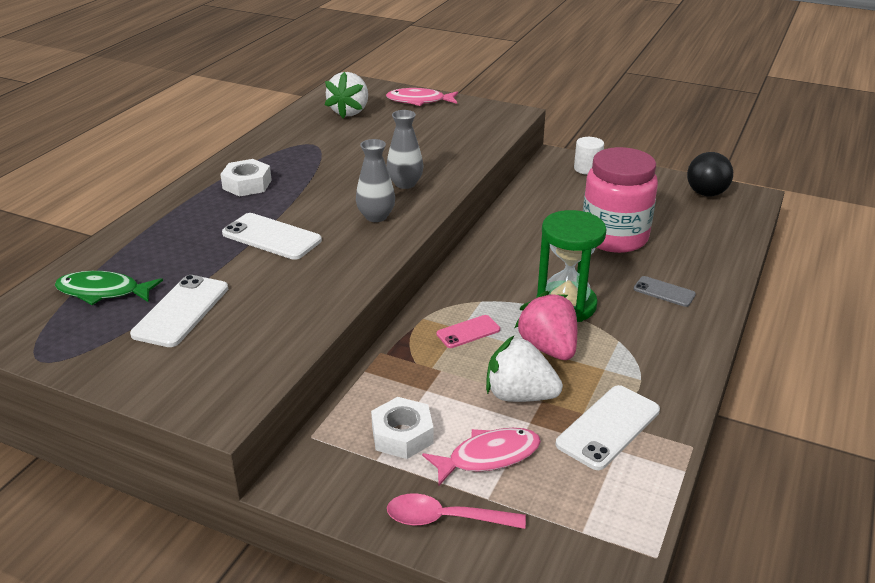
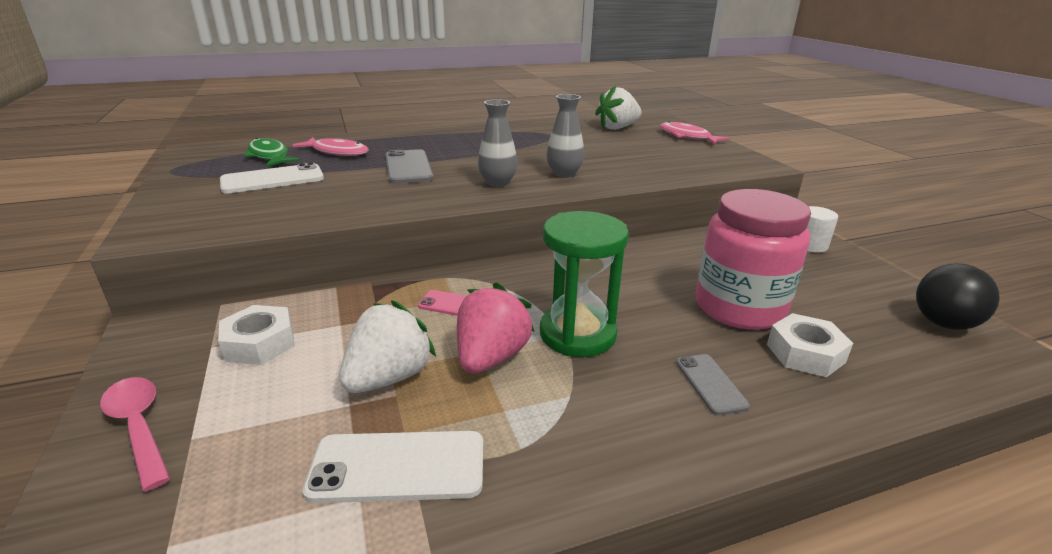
camera: 45 degrees right, 5 degrees down
white nut [220,159,272,197] -> white nut moved to [767,313,853,377]
white phone [222,213,322,260] -> grey phone [385,149,434,184]
pink fish [422,428,541,485] -> pink fish moved to [292,137,369,156]
white strawberry [486,336,563,402] -> white strawberry turned 60 degrees clockwise [339,300,436,393]

